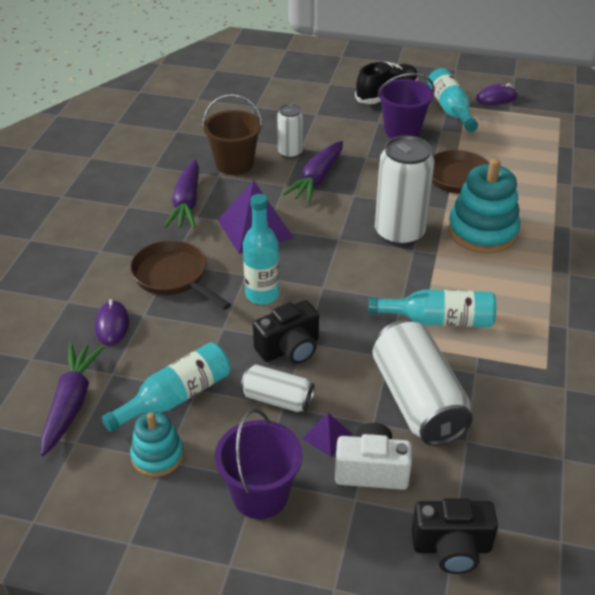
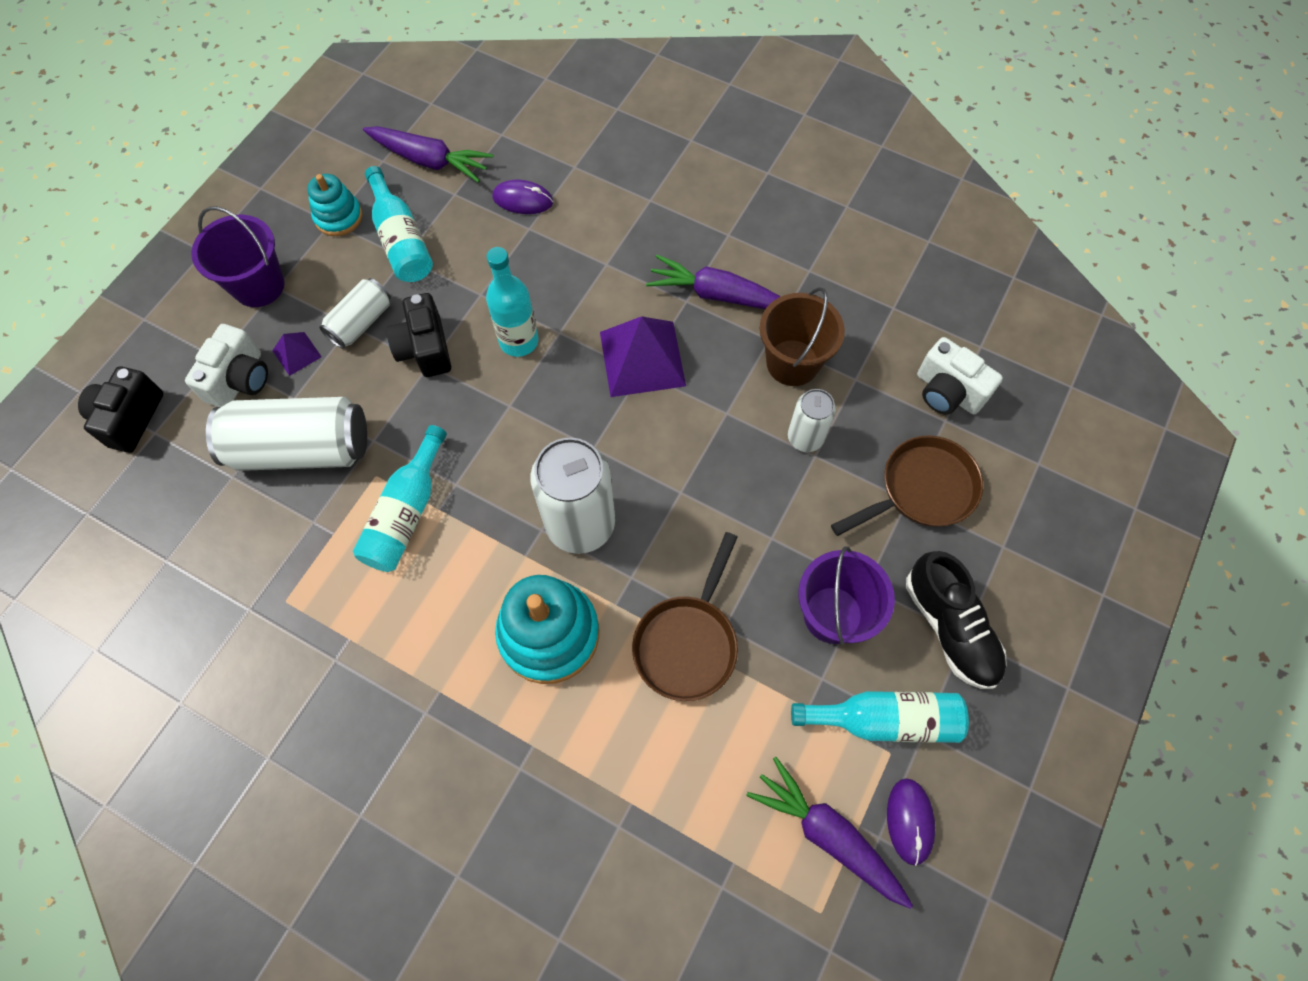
camera: 105 degrees right, 25 degrees up
brown pan [130,240,231,310] -> brown pan moved to [831,435,983,536]
purple carrot [283,141,343,203] -> purple carrot moved to [746,757,913,909]
none -> white camera [917,337,1003,414]

